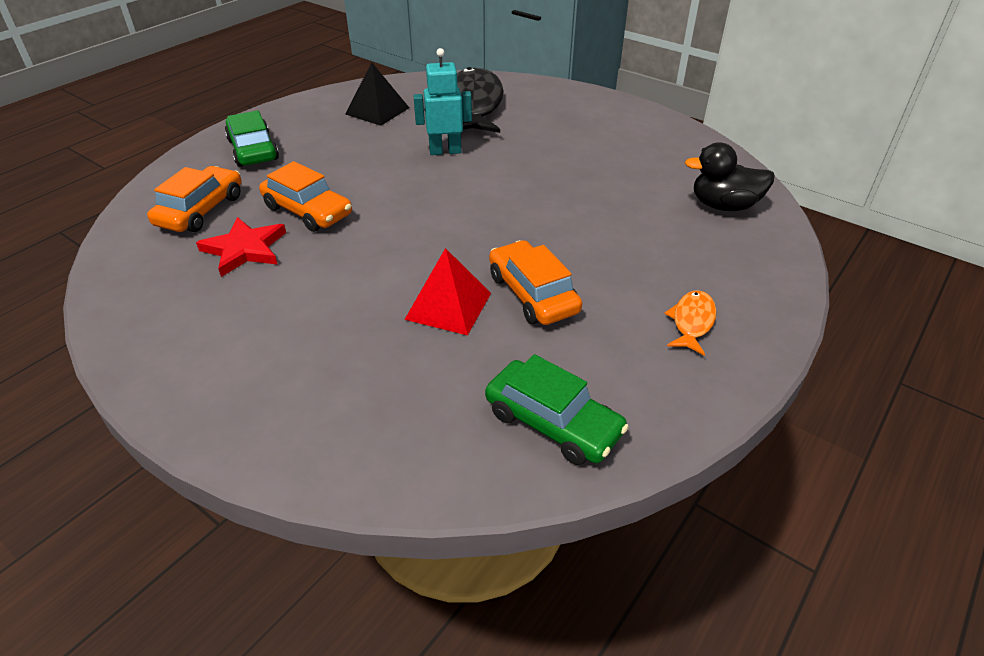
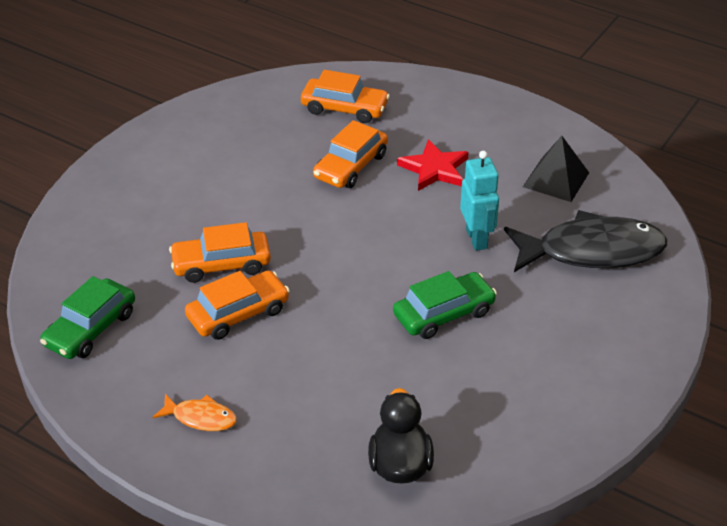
camera: 85 degrees right, 0 degrees up
red star [196,217,286,277] -> red star moved to [397,139,469,191]
green car [225,111,279,167] -> green car moved to [393,271,497,339]
red pyramid [404,248,491,336] -> orange car [169,222,271,283]

